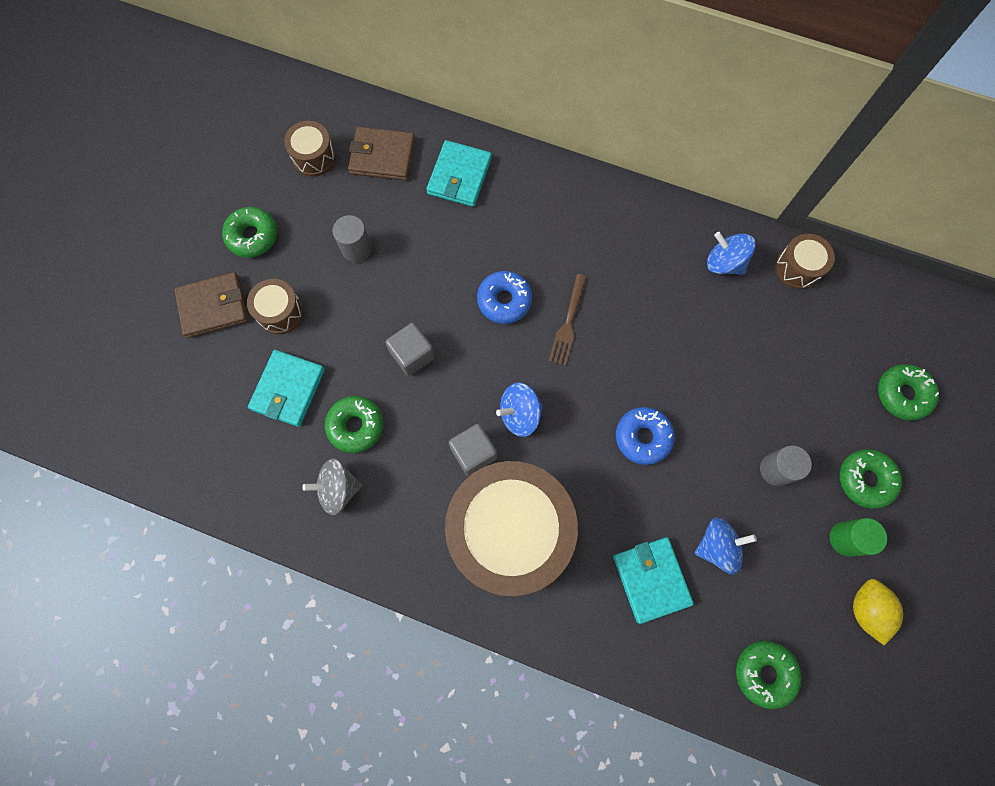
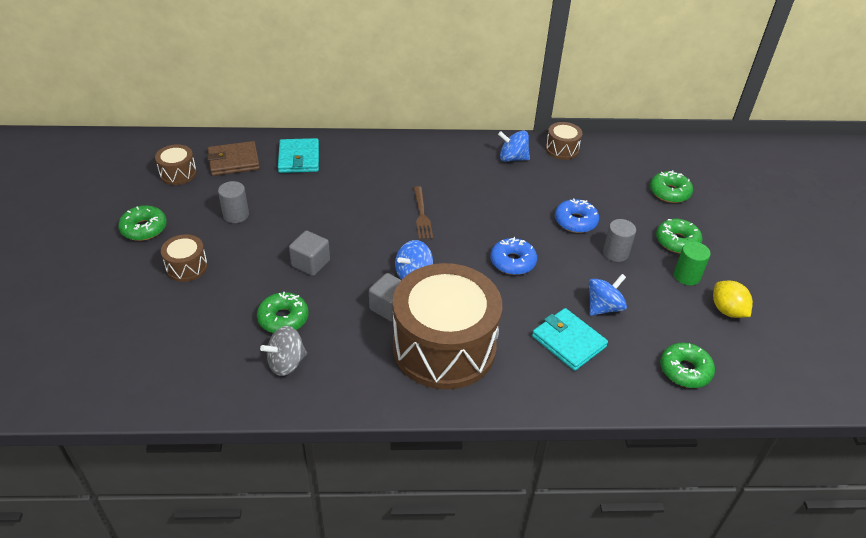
camera: 25 degrees left, 30 degrees down
brown wallet [174,272,248,338] -> none
turquoise wallet [248,350,325,427] -> none
blue donut [477,271,532,324] -> blue donut moved to [555,198,599,233]

